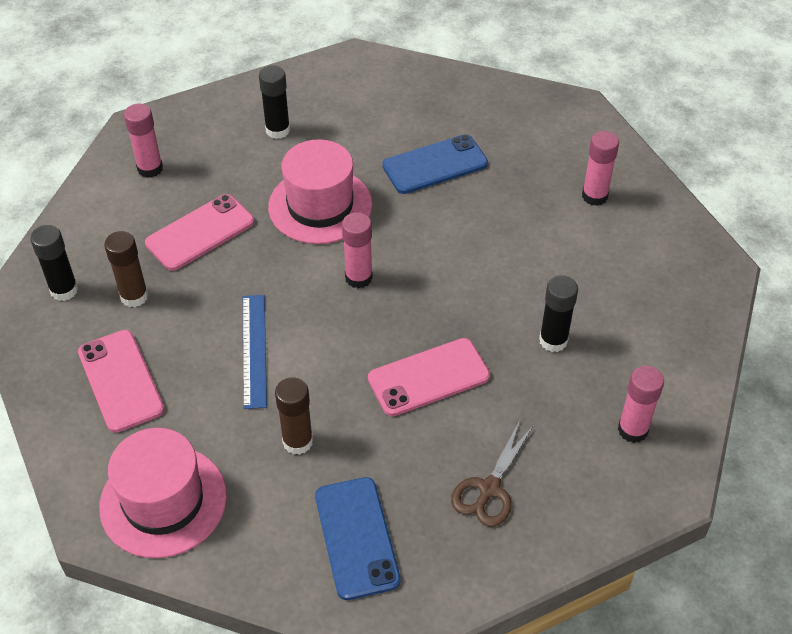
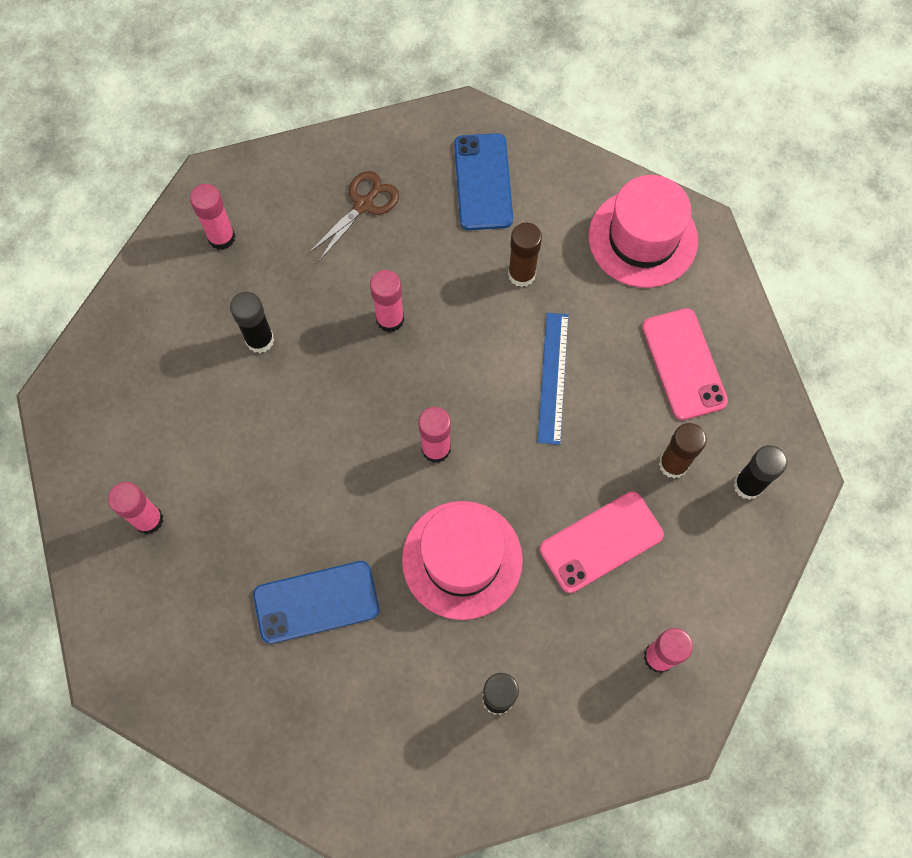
camera: 170 degrees left, 20 degrees up
pink phone [368,338,490,417] -> pink glue stick [370,270,404,333]

